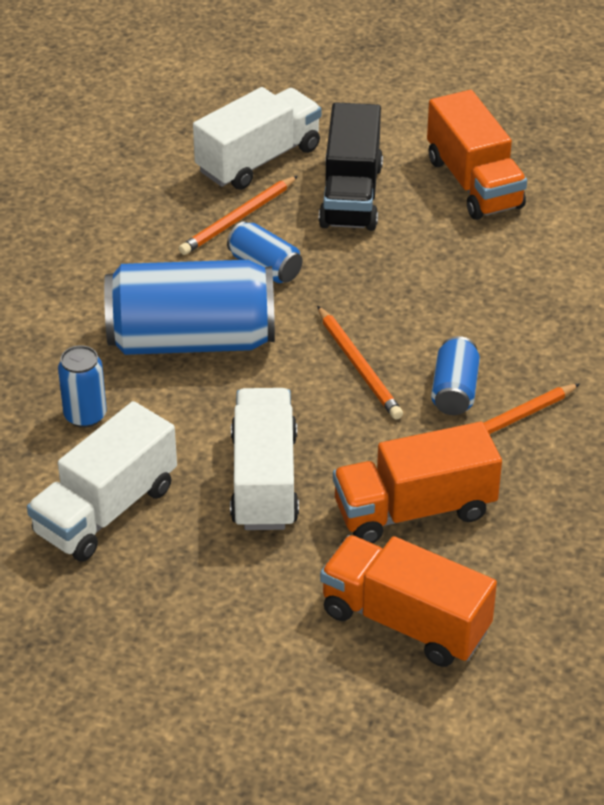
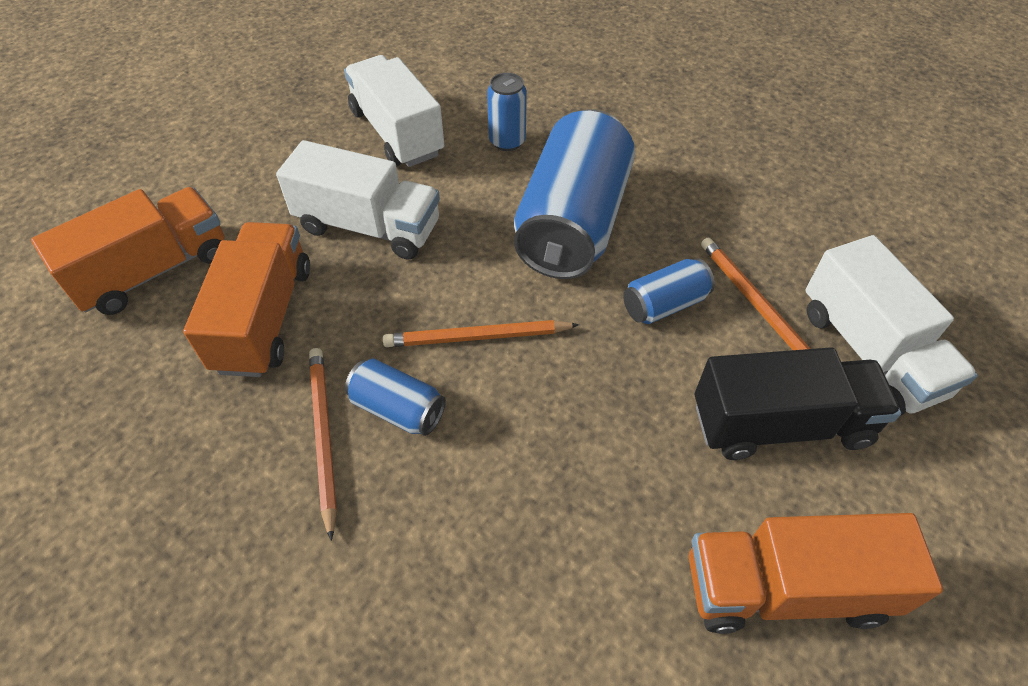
camera: 110 degrees right, 10 degrees up
black truck [319,102,383,231] -> black truck turned 150 degrees clockwise [695,347,901,460]

